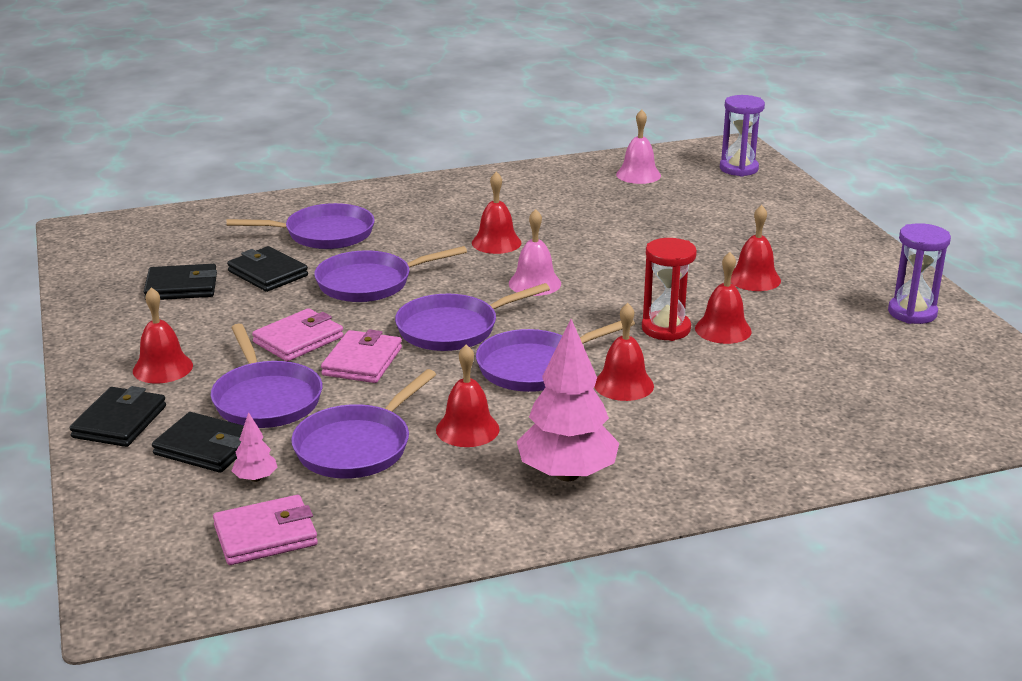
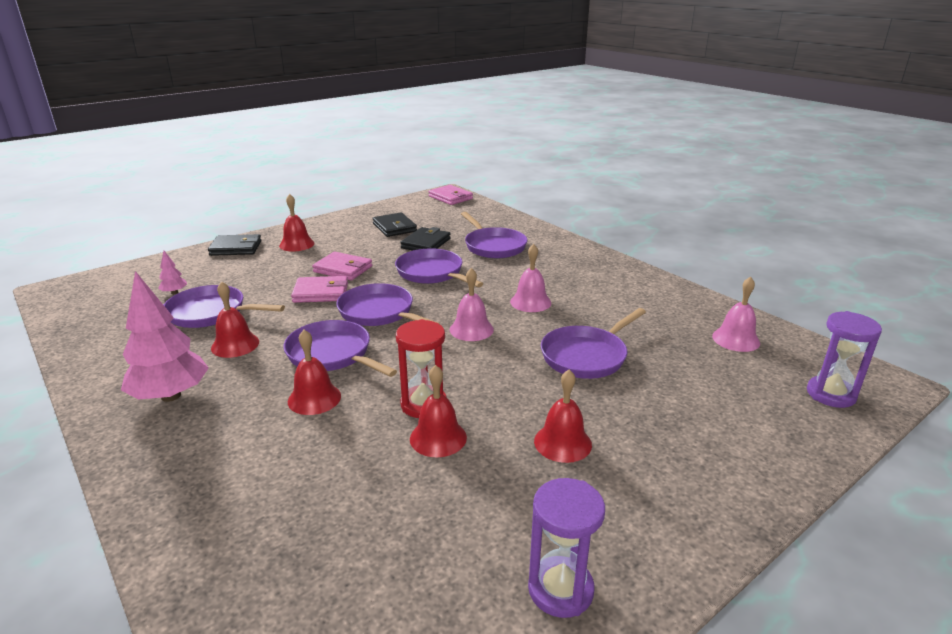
camera: 70 degrees right, 0 degrees up
black wallet [152,412,244,473] -> none
purple pan [211,324,323,428] -> purple pan moved to [541,308,646,379]
pink wallet [213,495,318,565] -> pink wallet moved to [428,185,473,205]
red bell [472,172,521,254] -> pink bell [510,244,551,312]

